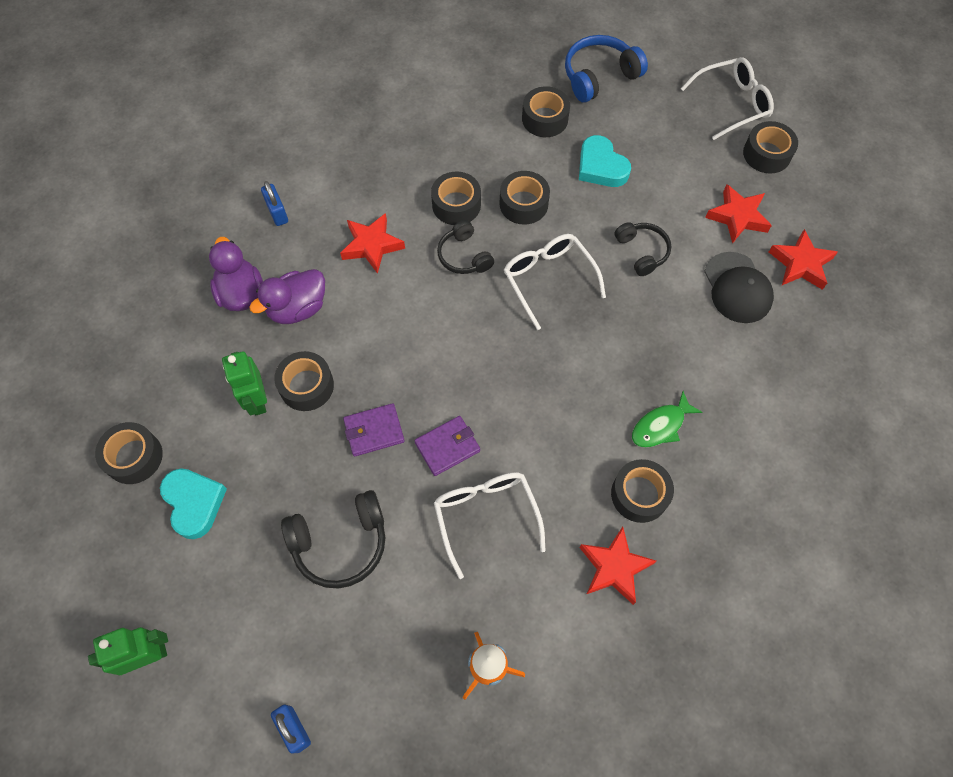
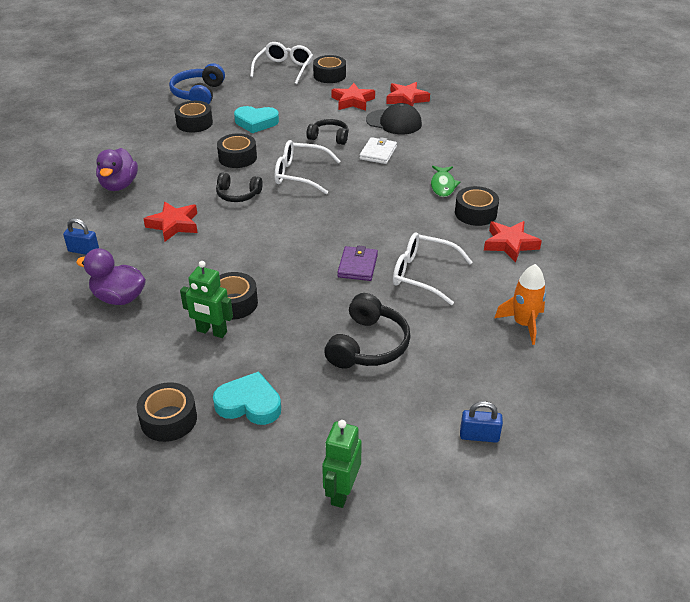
camera: 50 degrees left, 25 degrees down
purple duck [249,269,325,324] -> purple duck moved to [96,148,138,191]
purple wallet [343,403,405,457] -> none
black tape [431,172,481,225] -> none
none -> white wallet [360,137,397,164]

